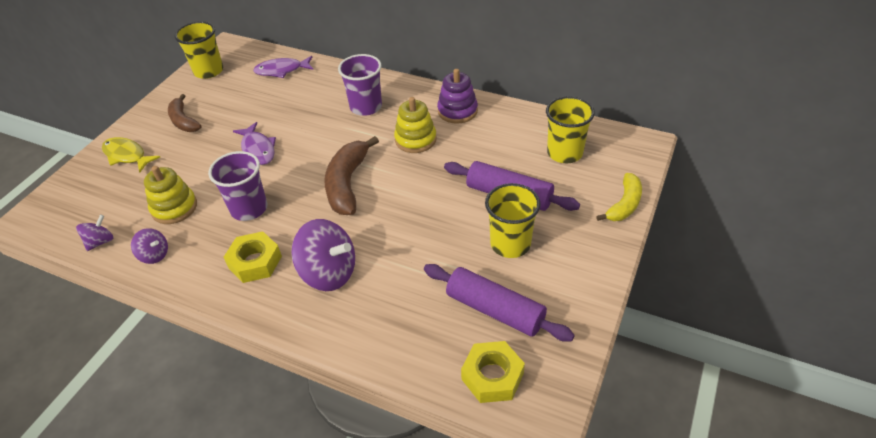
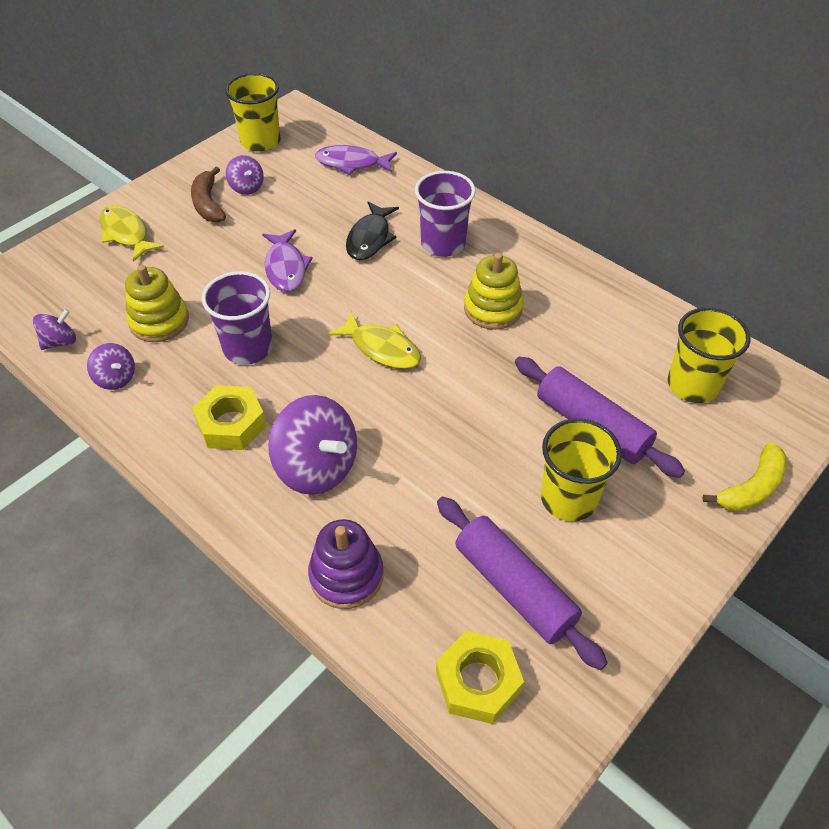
camera: 15 degrees right, 5 degrees up
brown banana [324,136,379,215] -> yellow fish [328,312,421,369]
purple stacking toy [437,69,478,124] -> purple stacking toy moved to [308,519,383,609]
none -> purple spinning top [226,155,264,195]
none -> black fish [346,201,399,260]

